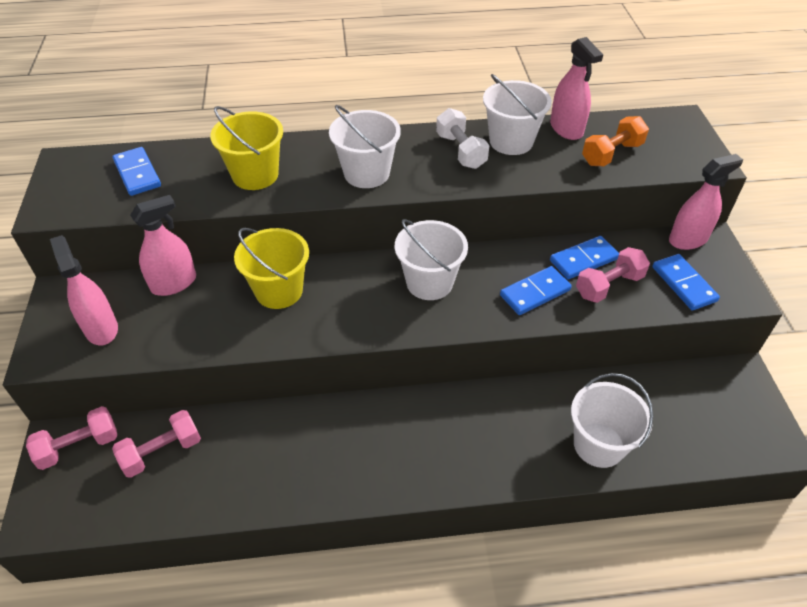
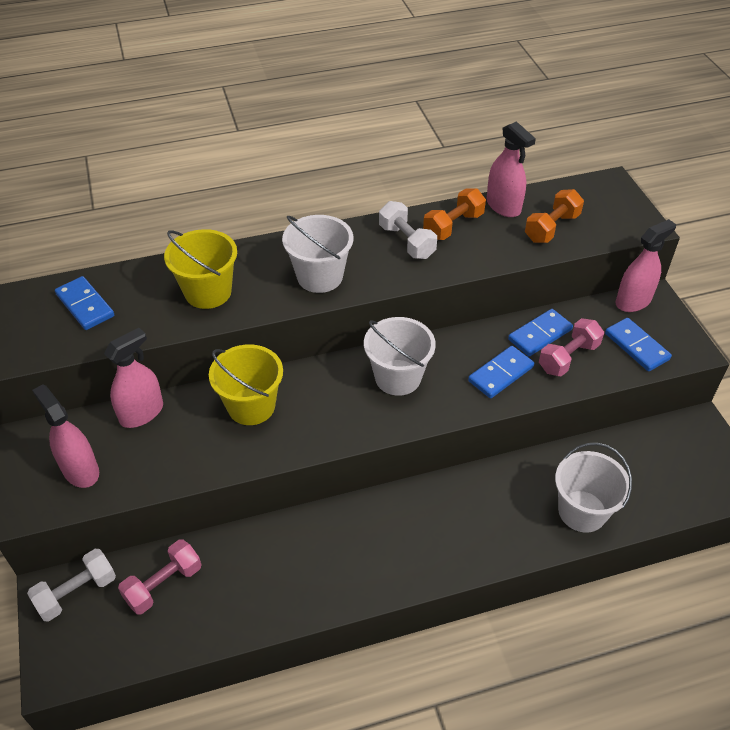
camera: 10 degrees left, 0 degrees up
pink dumbbell [26,406,117,470] -> white dumbbell [27,549,116,621]
white bucket [483,74,552,155] -> orange dumbbell [423,188,486,240]

